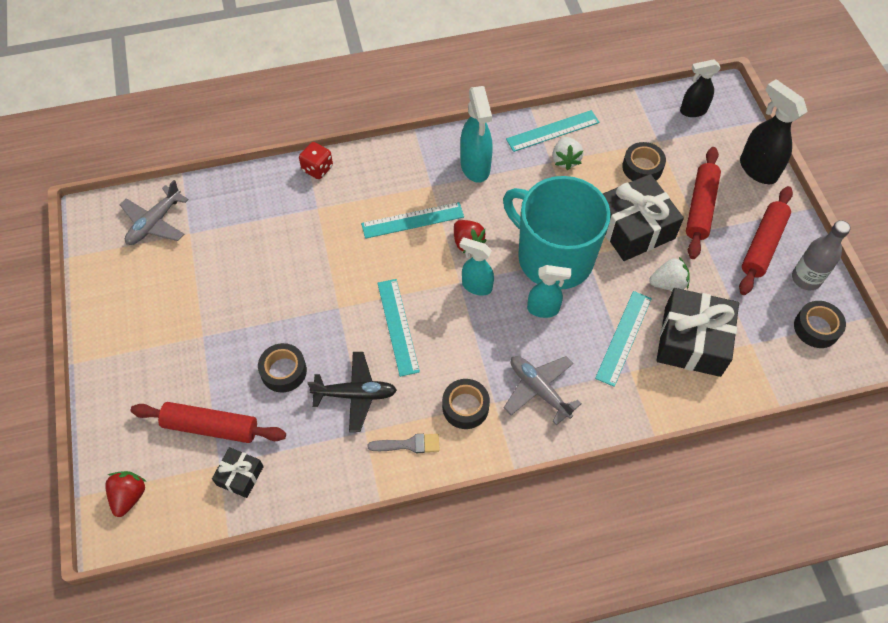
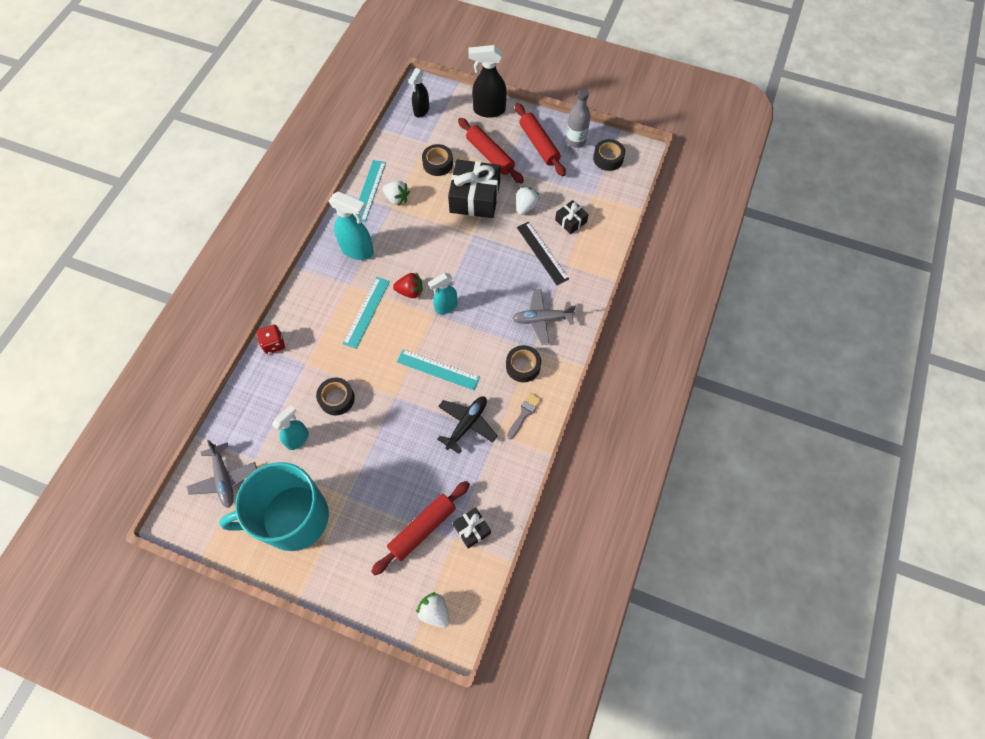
camera: 55 degrees left, 5 degrees up
red strawberry [105,471,147,517] -> white strawberry [416,592,450,628]
black tape [258,343,307,393] -> black tape moved to [316,378,355,416]
turquoise mug [503,176,611,289] -> turquoise mug moved to [219,462,329,551]
turquoise spray bottle [527,265,571,318] -> turquoise spray bottle moved to [272,405,309,450]
turquoise ruler [595,291,652,387] -> black ruler [517,222,569,285]
black gift [656,288,739,377] -> black gift [555,200,589,234], size x0.50

